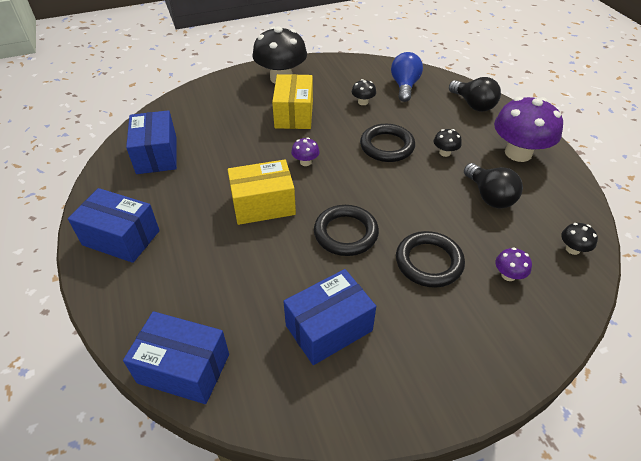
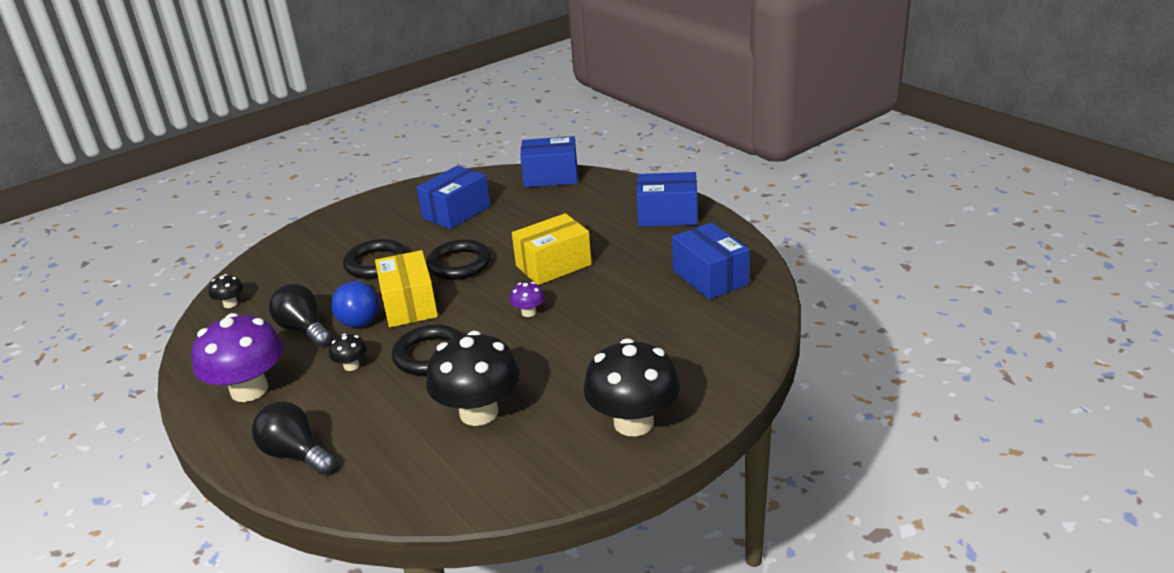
camera: 165 degrees right, 15 degrees down
yellow box [272,74,313,129] -> yellow box moved to [375,250,438,327]
black mushroom [352,79,376,105] -> black mushroom [426,331,520,426], size x2.29
blue light bulb [391,52,423,102] -> blue light bulb moved to [331,280,379,327]
purple mushroom [496,247,532,281] -> none

